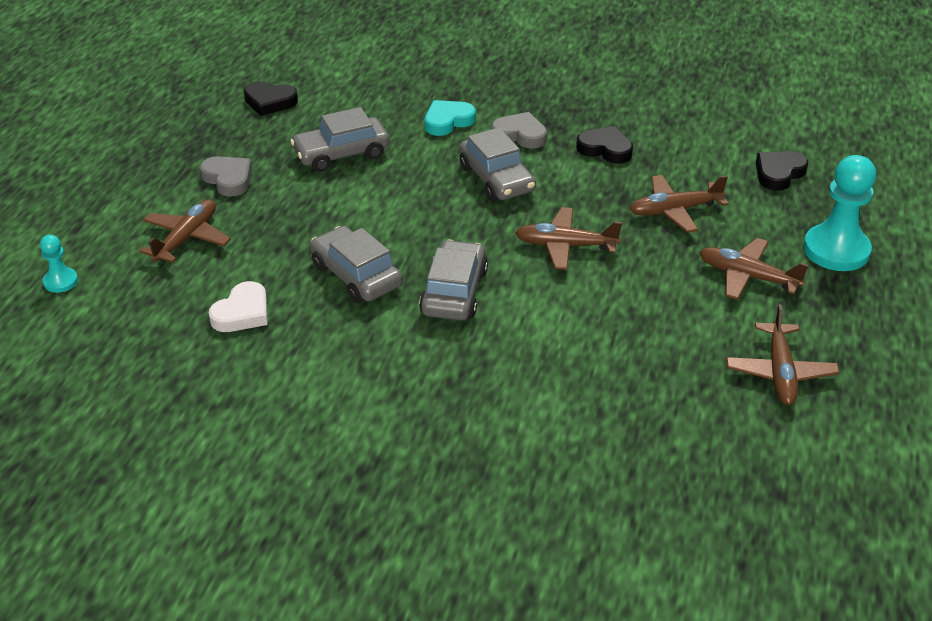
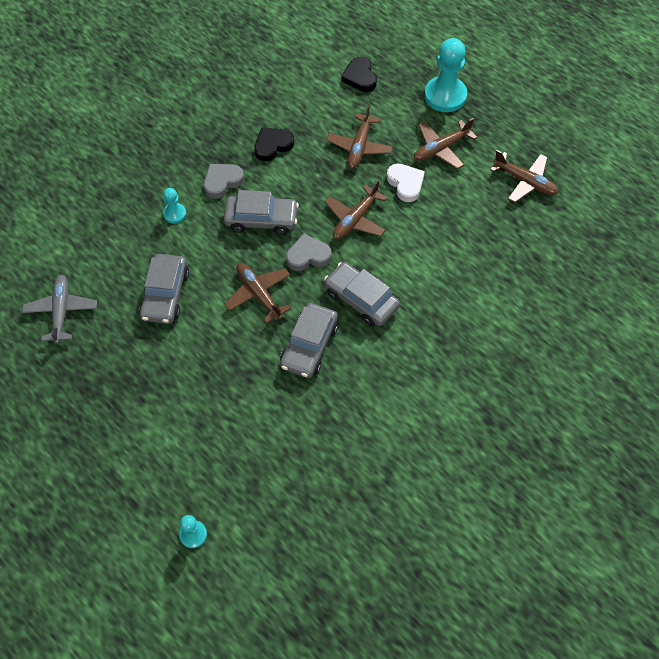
camera: 60 degrees left, 20 degrees up
brown plane [139,199,231,263] -> brown plane moved to [224,263,291,324]
grey heart [200,156,252,197] -> grey heart moved to [286,234,332,271]
white heart [208,281,268,332] -> white heart moved to [387,164,425,202]
black heart [244,81,298,116] -> grey plane [22,275,97,344]
grey car [310,226,403,303] -> grey car turned 60 degrees counterclockwise [280,303,338,378]
turquoise heart [425,100,476,136] -> turquoise pawn [163,188,186,224]

